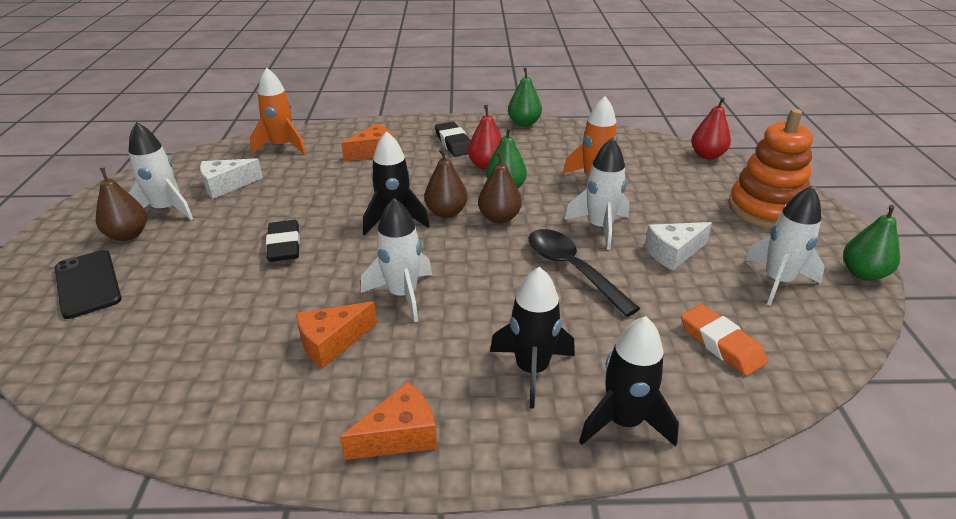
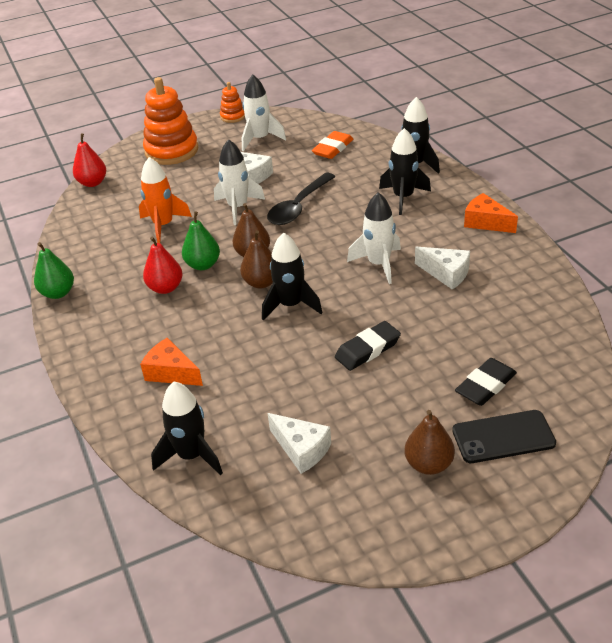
camera: 110 degrees left, 5 degrees up
black phone [55,250,122,319] -> black phone turned 45 degrees clockwise [452,410,556,463]
white rocket [129,122,193,220] -> none
orange rocket [250,68,306,155] -> black rocket [151,382,223,475]
orange cheese [296,301,377,368] -> white cheese [415,247,470,289]
black eraser [435,122,471,157] -> black eraser moved to [455,358,517,406]
green pear [843,205,900,281] -> orange stacking toy [220,82,245,123]

